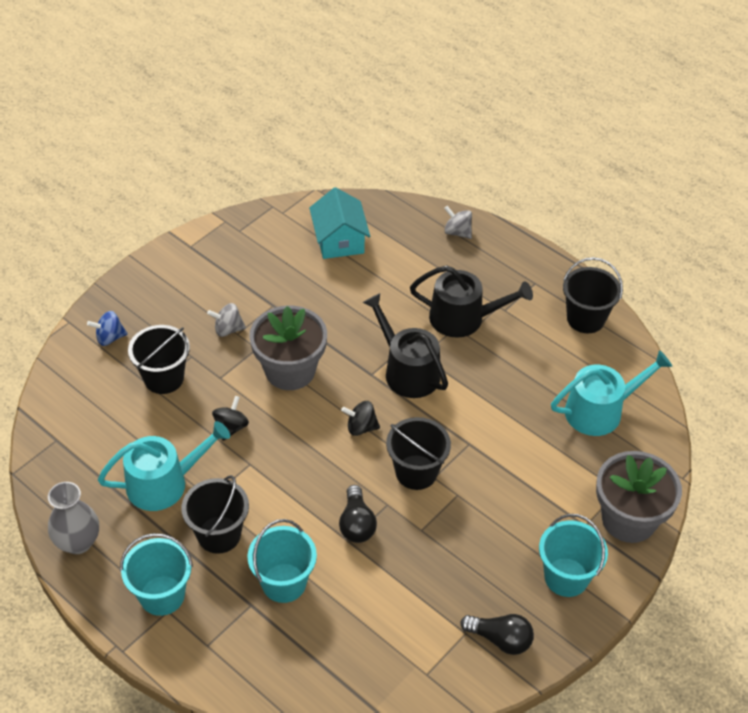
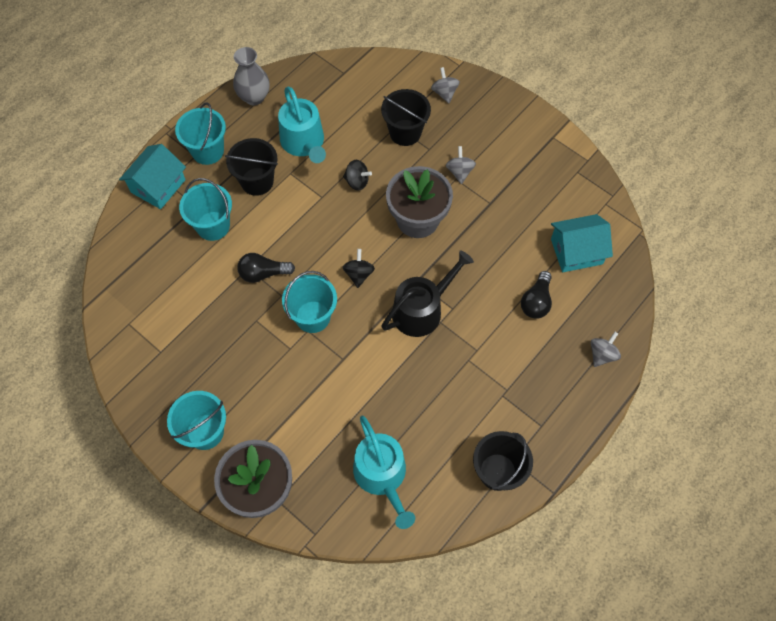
camera: 90 degrees right, 15 degrees up
blue spinning top [87,311,128,346] -> grey spinning top [431,67,460,103]
black bucket [386,417,451,490] -> turquoise bucket [282,271,337,333]
black watering can [410,265,533,338] -> none
black light bulb [460,614,534,655] -> black light bulb moved to [521,271,552,319]
none -> turquoise house [119,144,186,209]

